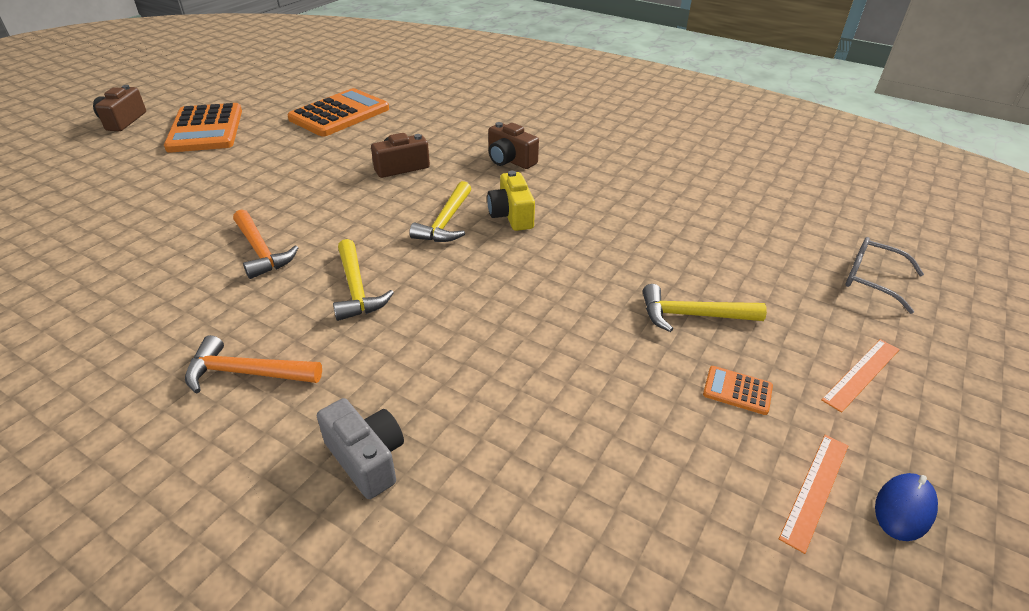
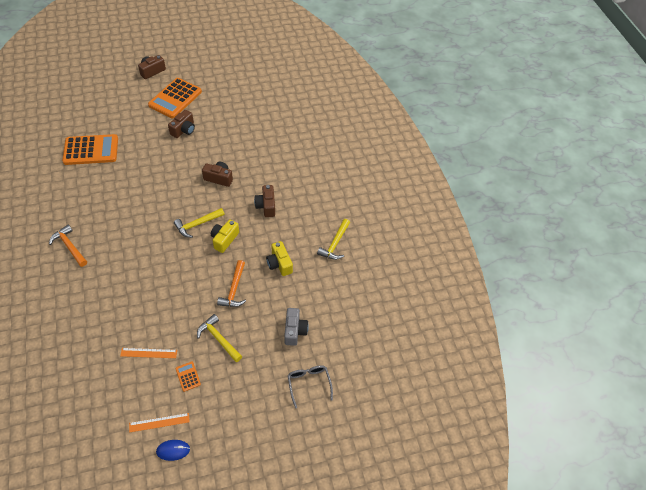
camera: 40 degrees right, 15 degrees up
orange hammer [233,209,298,279] -> orange hammer moved to [217,260,246,307]
orange calculator [287,88,389,137] -> orange calculator moved to [62,134,118,165]
grey camera [317,398,404,499] -> grey camera moved to [284,308,309,346]
yellow hammer [333,239,394,321] -> yellow hammer moved to [317,219,350,260]
orange ruler [821,339,900,413] -> orange ruler moved to [120,348,177,358]
none -> brown camera [168,110,195,138]
none -> yellow camera [266,241,293,276]

